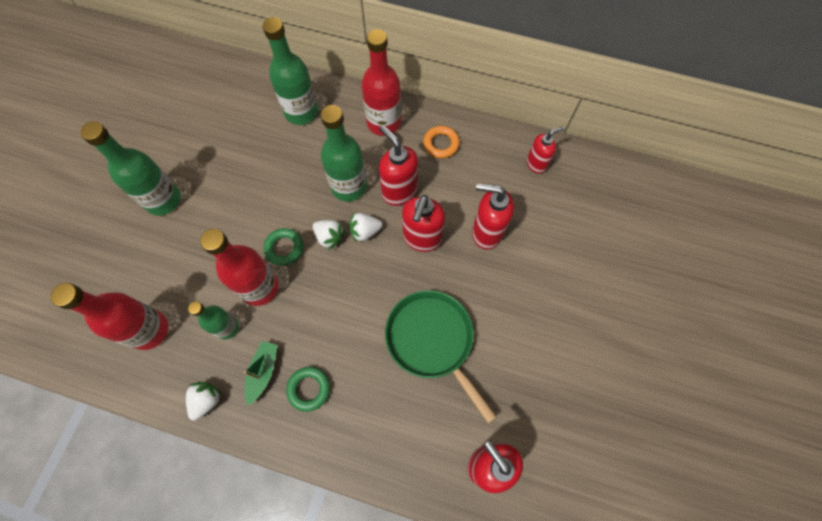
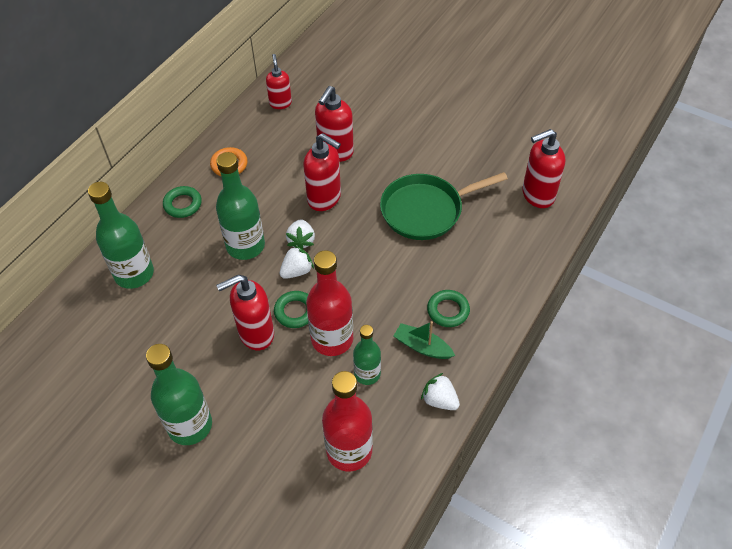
camera: 75 degrees left, 15 degrees down
red bottle [361,29,401,136] -> green ring [163,186,202,218]
red soap dispenser [379,125,418,206] -> red soap dispenser moved to [216,275,274,351]

